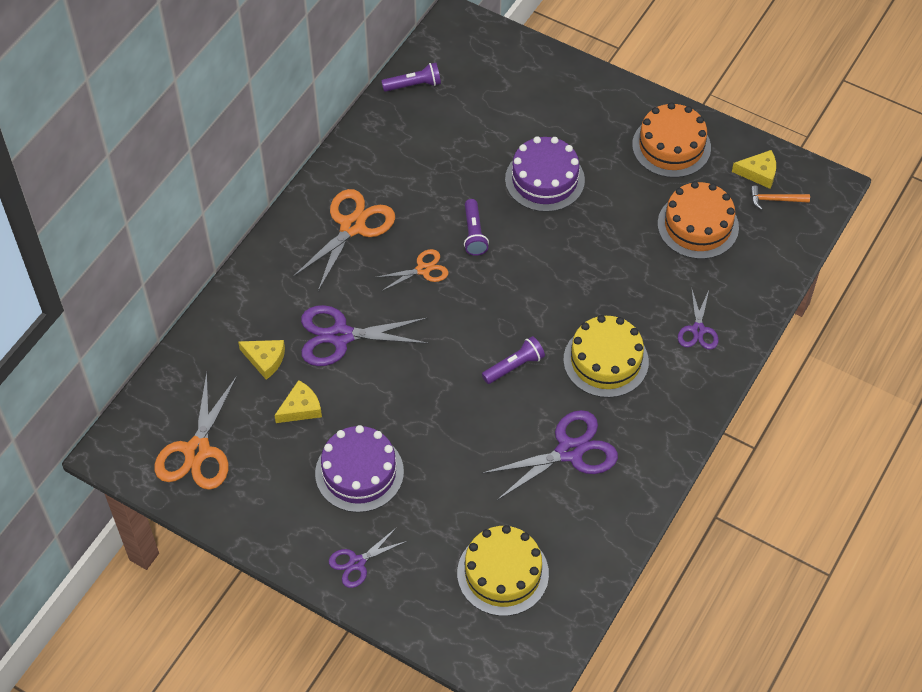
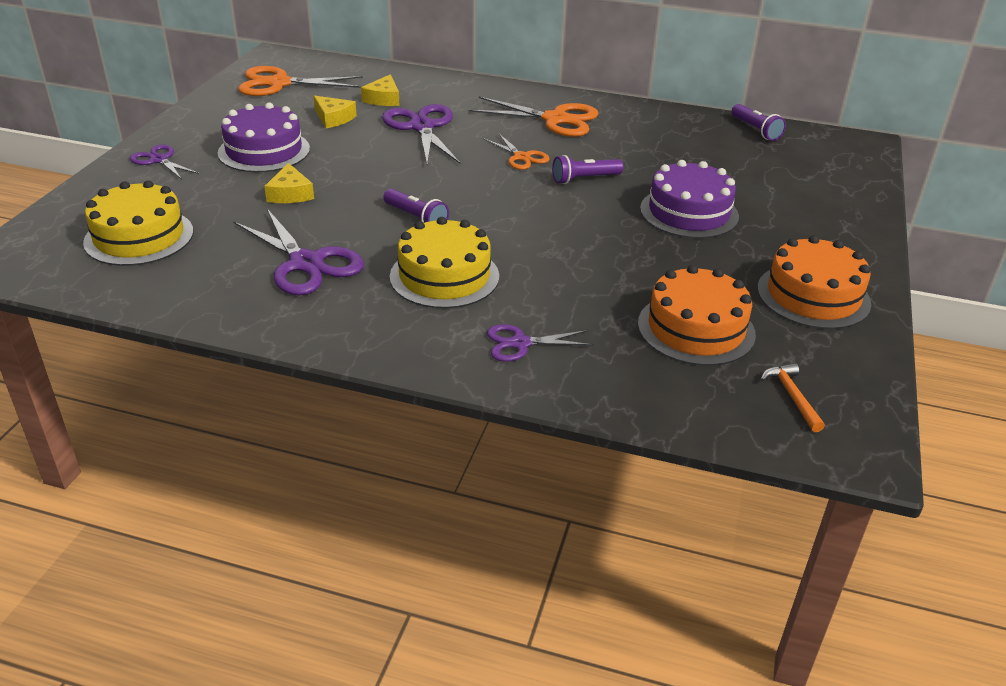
camera: 75 degrees right, 20 degrees down
yellow cheese [732,150,776,189] -> yellow cheese moved to [264,163,314,203]

